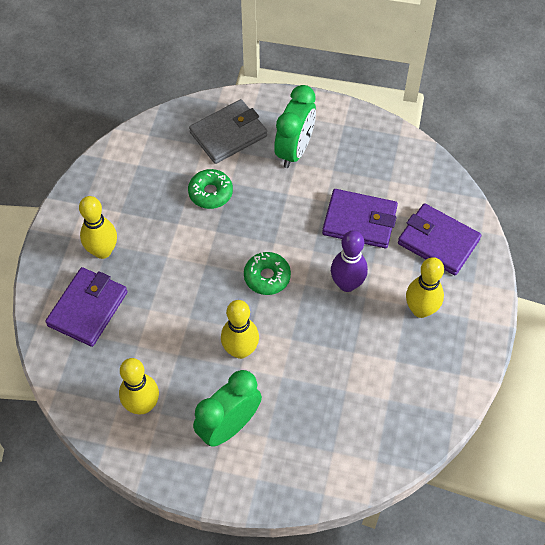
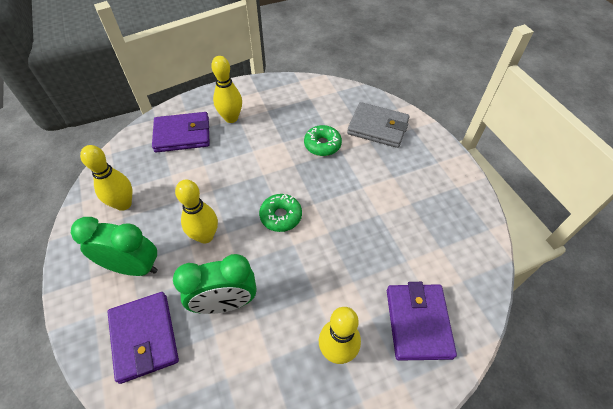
camera: 55 degrees right, 5 degrees down
green clock [274,85,316,168] -> green clock moved to [173,254,256,314]
purple wallet [322,189,398,248] -> purple wallet moved to [108,292,179,384]
purple bowling pin [331,230,368,292] -> none

